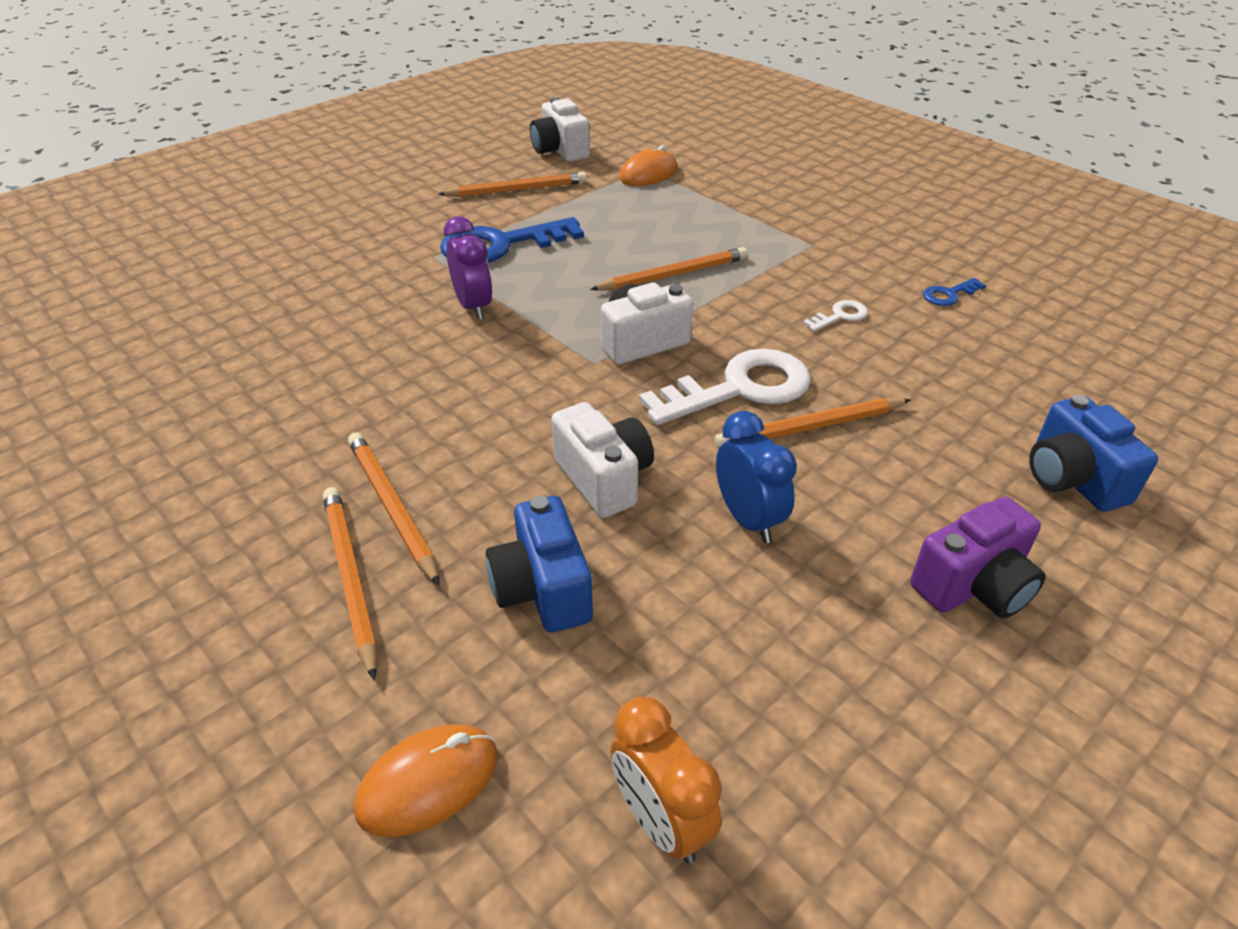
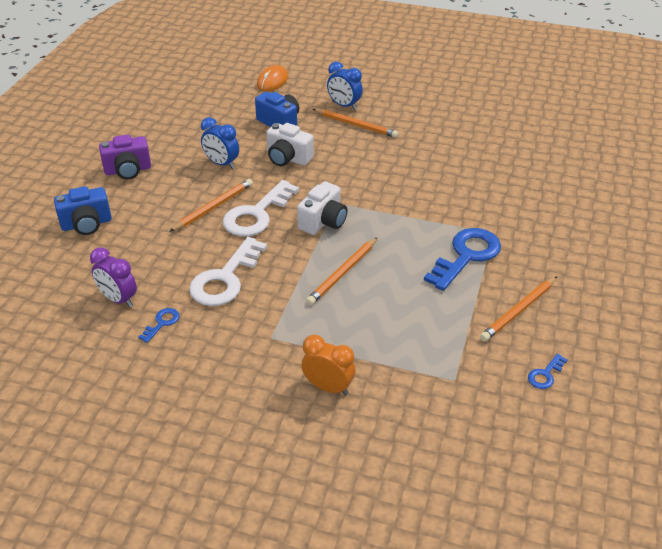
camera: 150 degrees right, 0 degrees up
orange pencil [323,487,377,681] -> blue clock [327,62,363,110]
purple clock [444,216,493,320] -> purple clock moved to [90,248,137,308]
white camera [530,97,590,162] -> blue key [528,353,568,389]
orange clock [610,697,722,864] -> orange clock moved to [301,335,355,395]
orange mouse [619,145,678,186] -> none
white key [803,300,868,331] -> white key [189,237,267,306], size x2.22
purple camera [910,497,1046,619] -> purple camera turned 135 degrees counterclockwise [99,135,151,179]
blue camera [1029,395,1158,512] -> blue camera turned 120 degrees clockwise [54,186,112,235]

